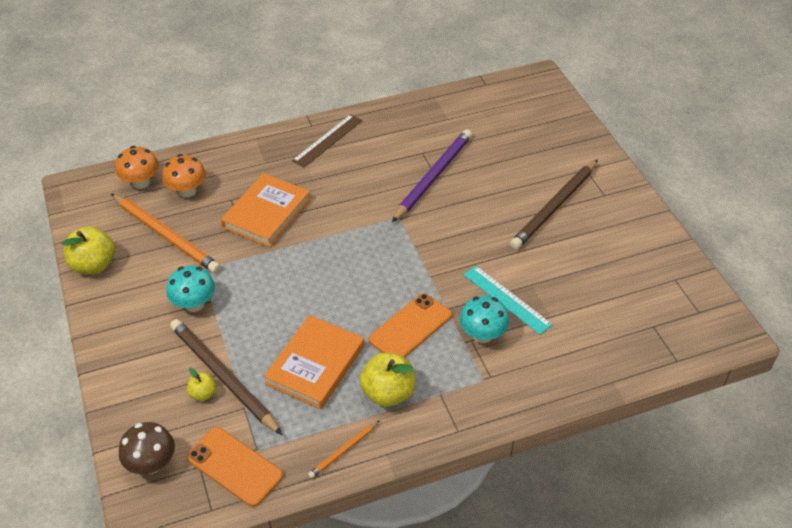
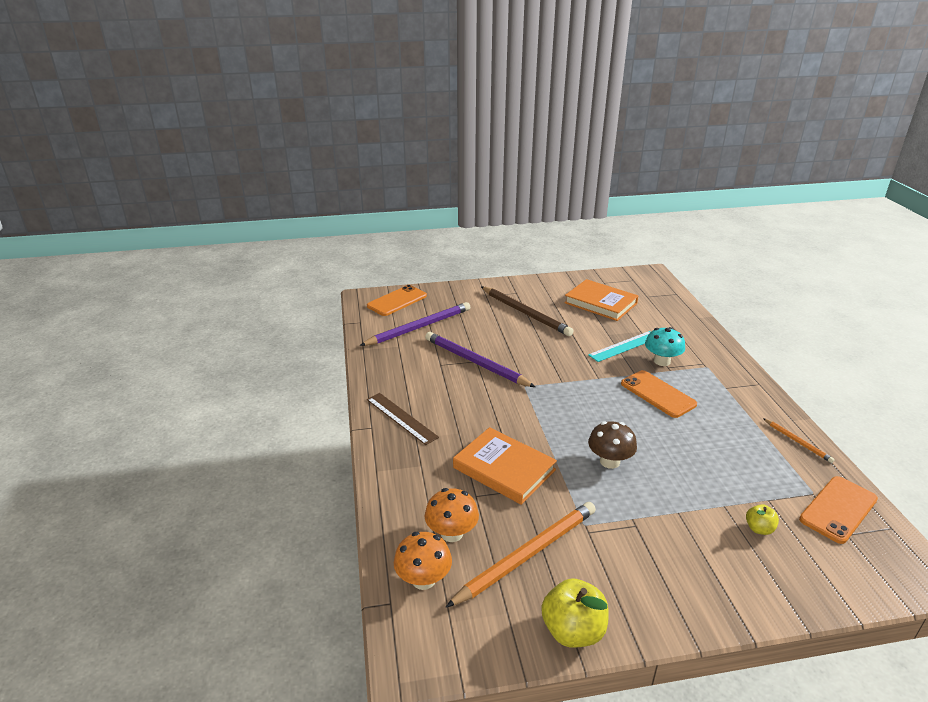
camera: 80 degrees left, 15 degrees down
brown mushroom [119,422,175,474] -> brown mushroom moved to [588,421,637,469]
turquoise mushroom [166,266,215,312] -> none
brown pencil [170,319,282,435] -> none
orange book [264,315,364,409] -> orange book moved to [564,279,638,321]
yellow apple [360,353,415,407] -> none
none -> purple pencil [359,302,470,346]
none -> orange phone [367,285,427,316]

